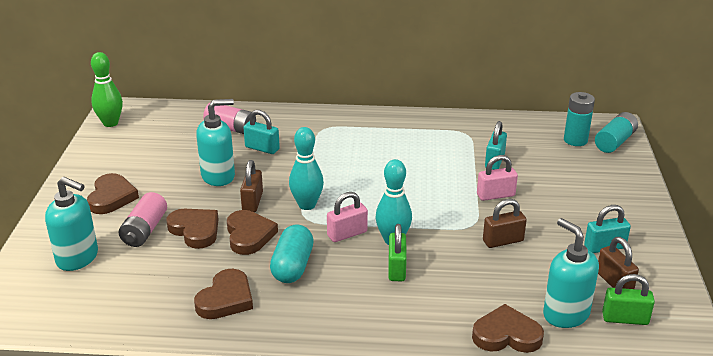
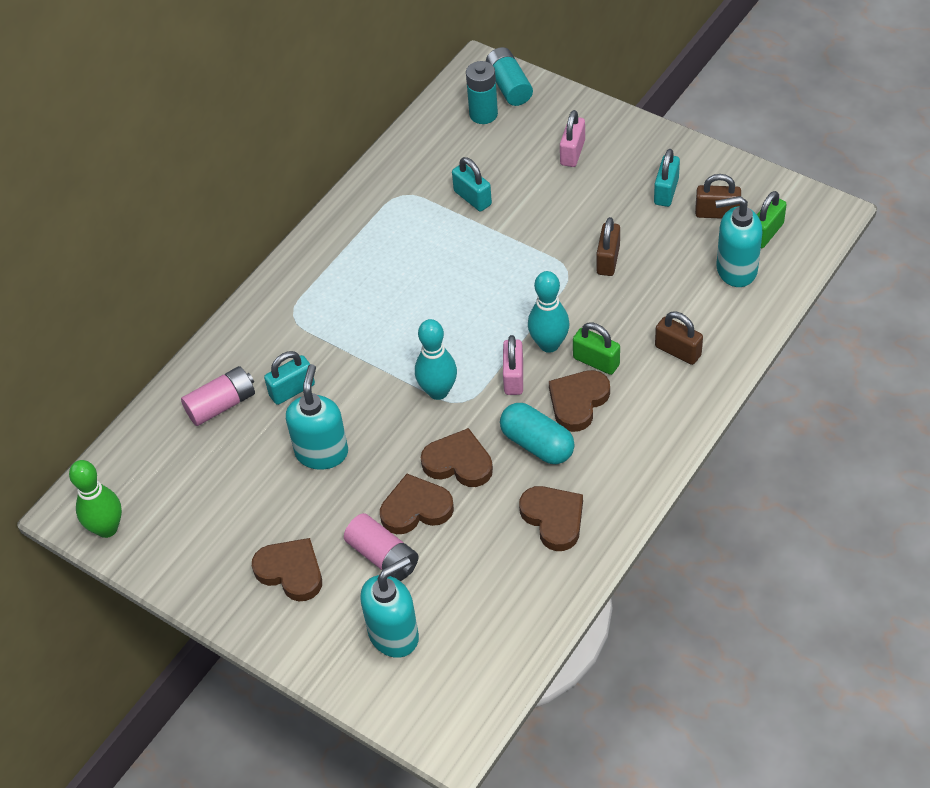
camera: 55 degrees left, 20 degrees up
brown padlock [240,160,263,212] -> brown padlock moved to [655,312,703,365]
brown heart [472,304,544,353] -> brown heart moved to [549,370,610,432]
pink padlock [477,155,518,201] -> pink padlock moved to [560,110,585,167]

